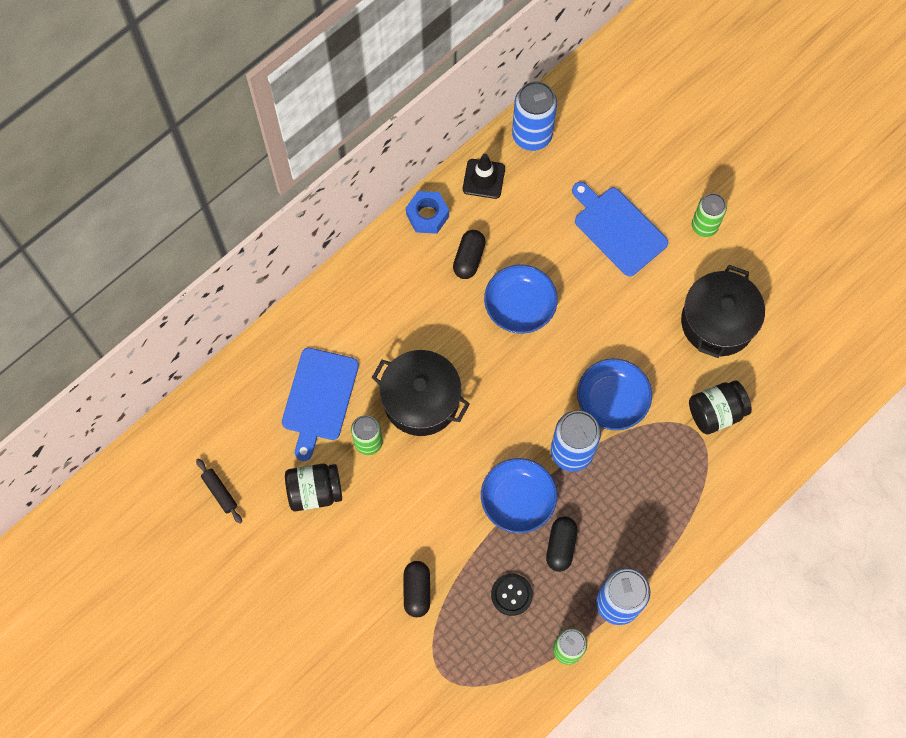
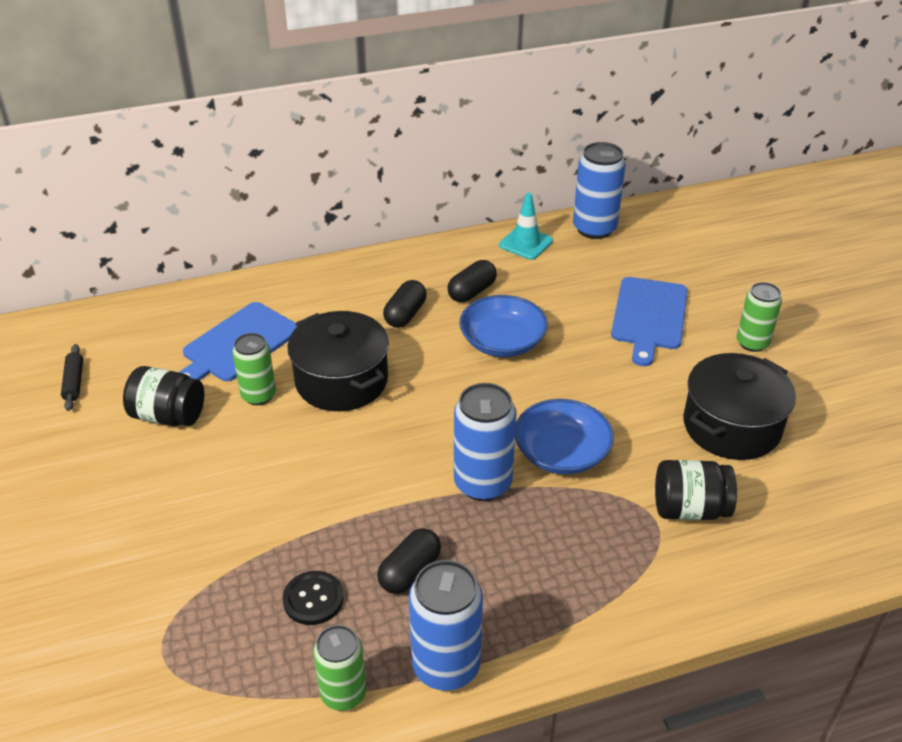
camera: 25 degrees right, 30 degrees down
black capsule [404,561,430,617] -> black capsule moved to [383,280,427,328]
blue nut [406,191,449,234] -> none
black traffic cone [463,154,505,199] -> turquoise traffic cone [499,193,553,260]
blue bowl [481,458,557,533] -> none
blue cutting board [572,182,668,277] -> blue cutting board turned 150 degrees counterclockwise [611,277,688,366]

